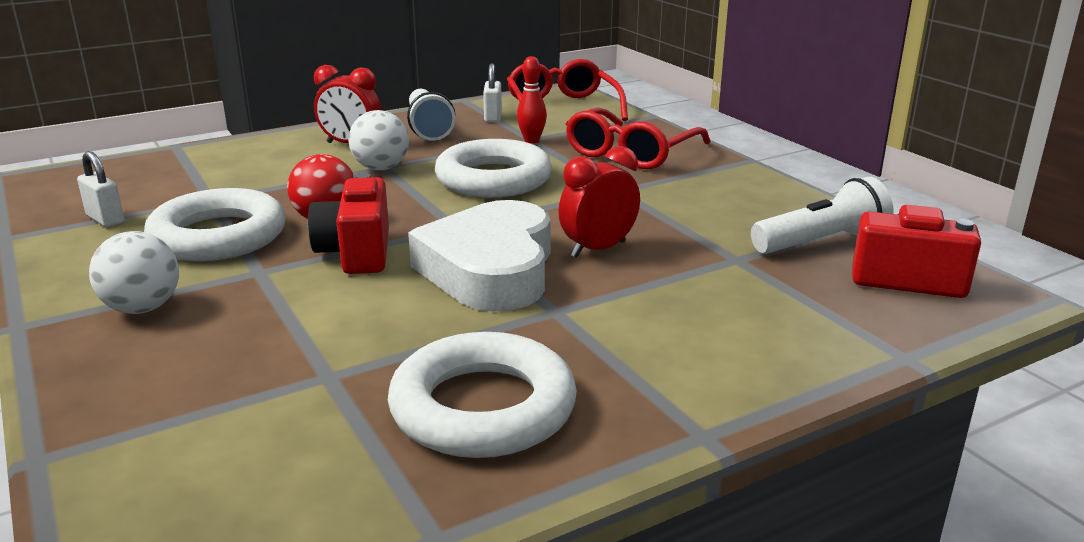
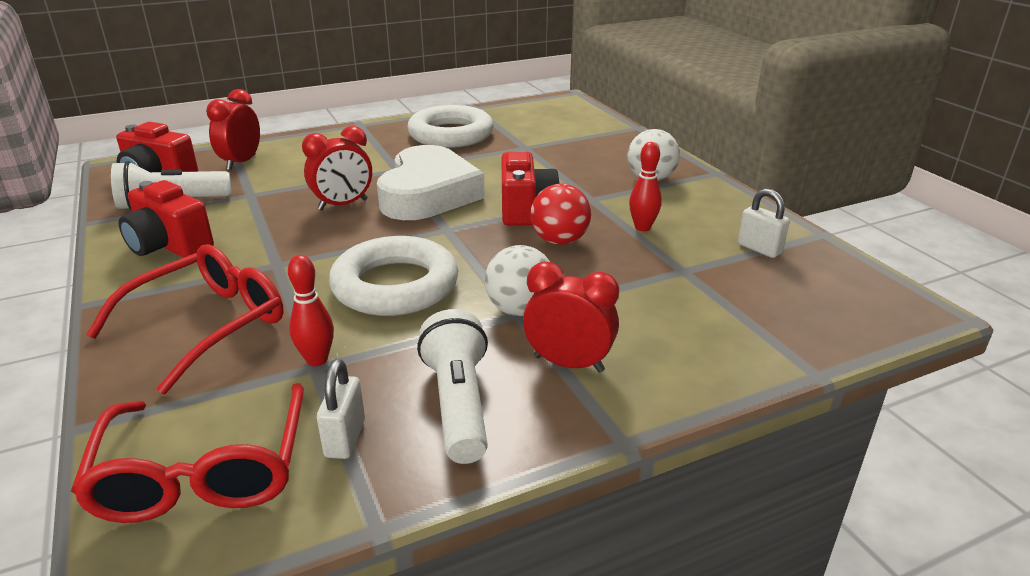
camera: 175 degrees left, 5 degrees up
white ring [144,188,286,261] -> red bowling pin [629,142,662,231]
none -> red camera [118,180,214,258]
none -> red clock [206,89,260,170]

